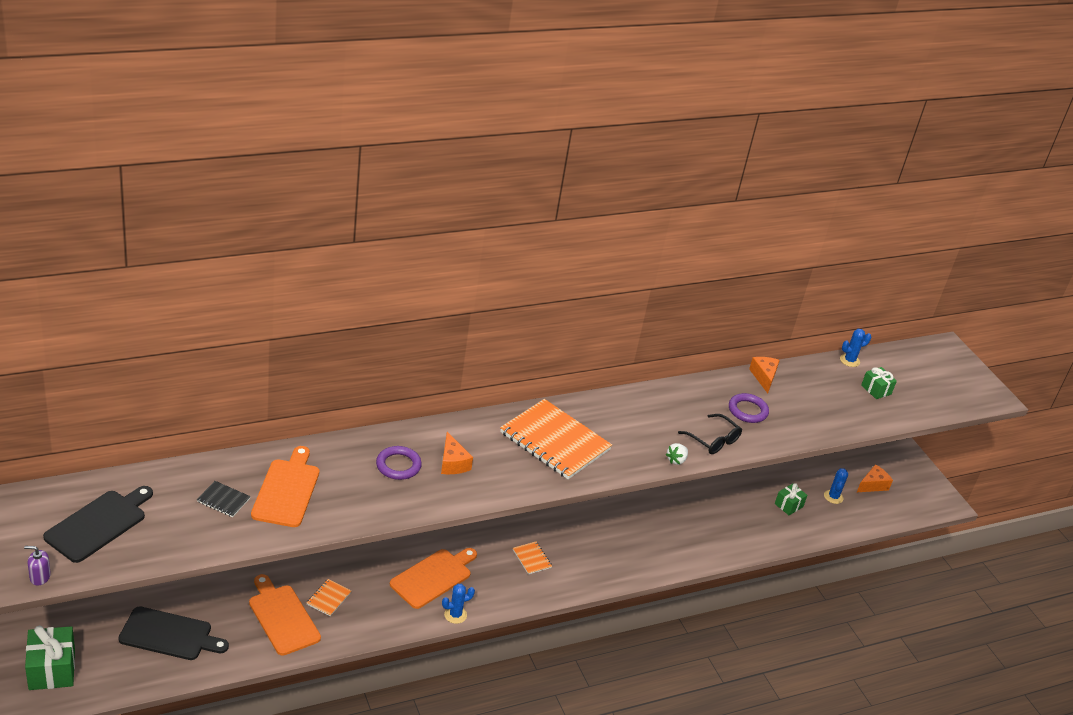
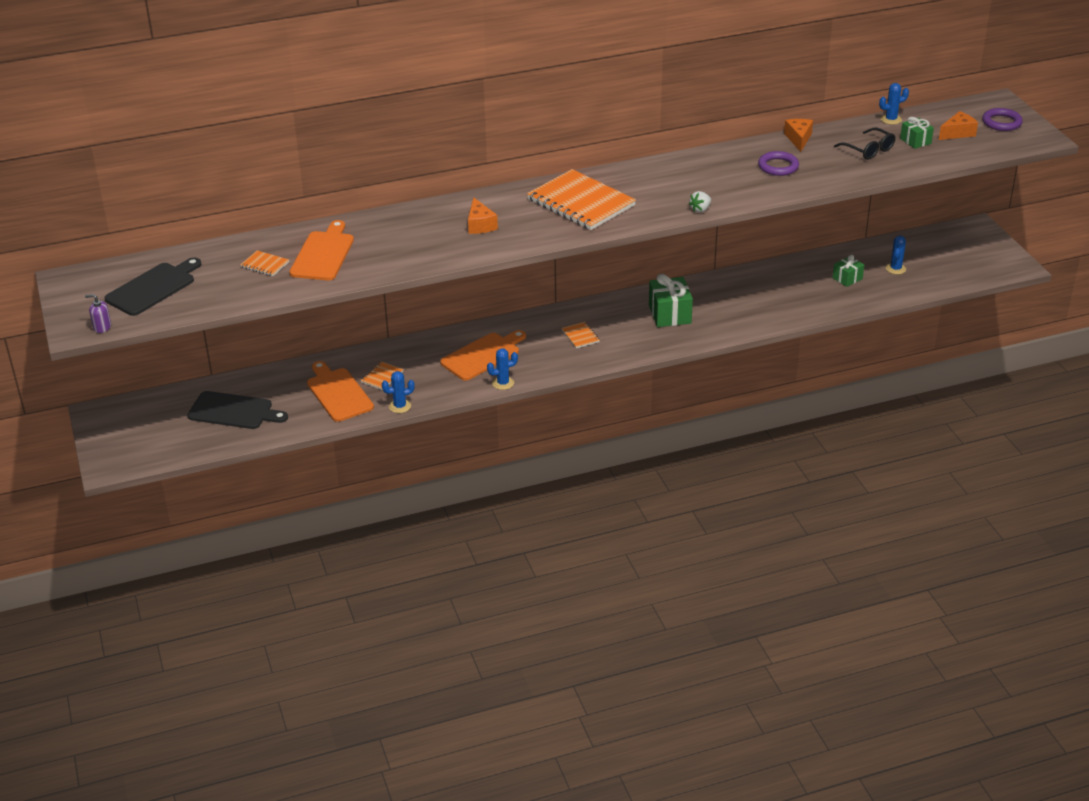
camera: 10 degrees right, 0 degrees up
green gift [25,625,75,690] -> green gift moved to [649,274,693,327]
black notebook [197,481,251,517] -> orange notebook [240,250,289,276]
purple ring [376,446,422,480] -> purple ring moved to [982,108,1023,131]
black glasses [678,414,742,454] -> black glasses moved to [834,128,895,160]
orange cheese [857,464,893,492] -> orange cheese moved to [939,111,978,140]
none -> blue cactus [382,371,415,413]

